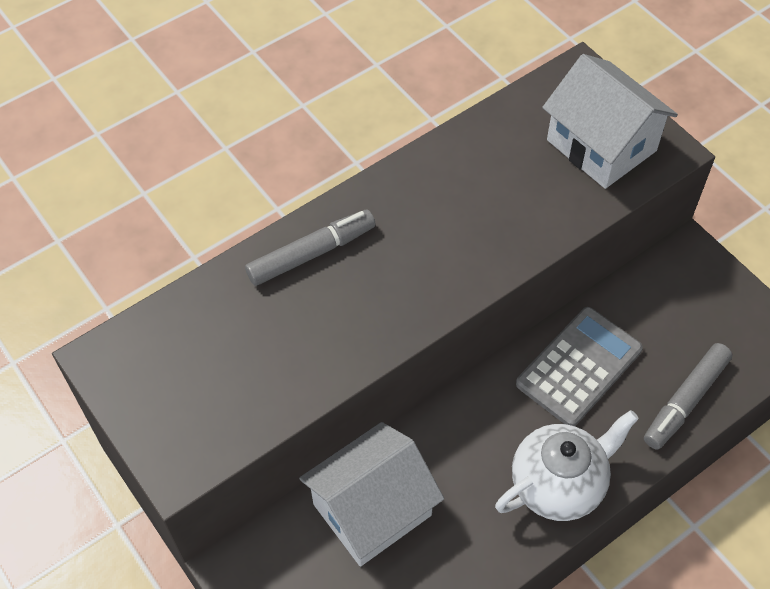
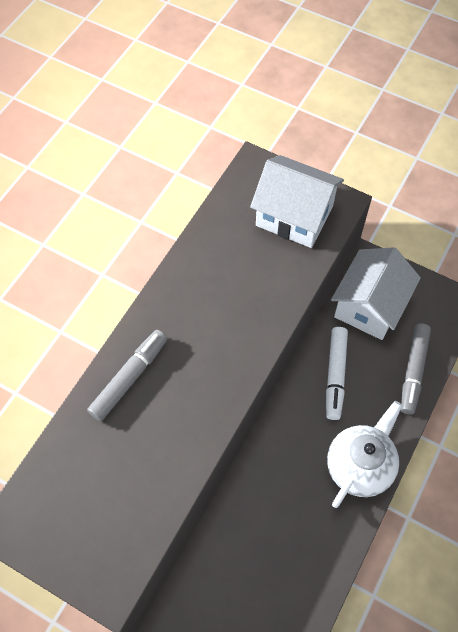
camera: 25 degrees left, 5 degrees up
white house [299,422,444,566] -> white house moved to [331,247,421,340]
grey calculator [516,307,643,426] -> white marker [326,327,348,420]

